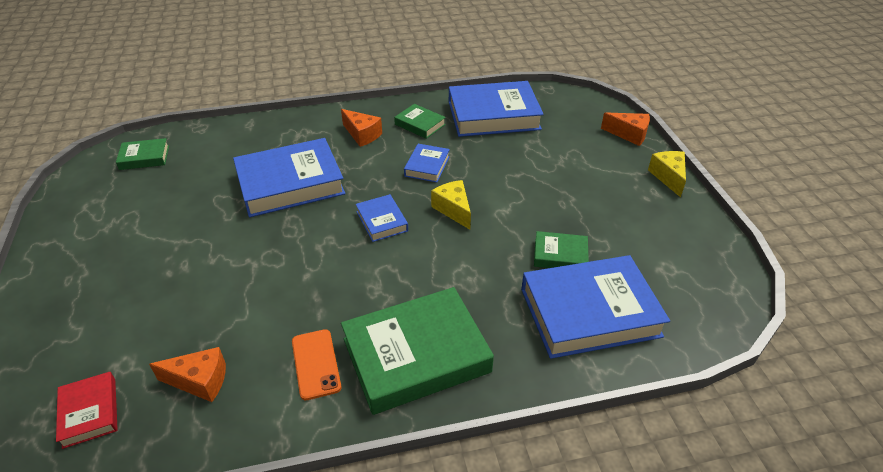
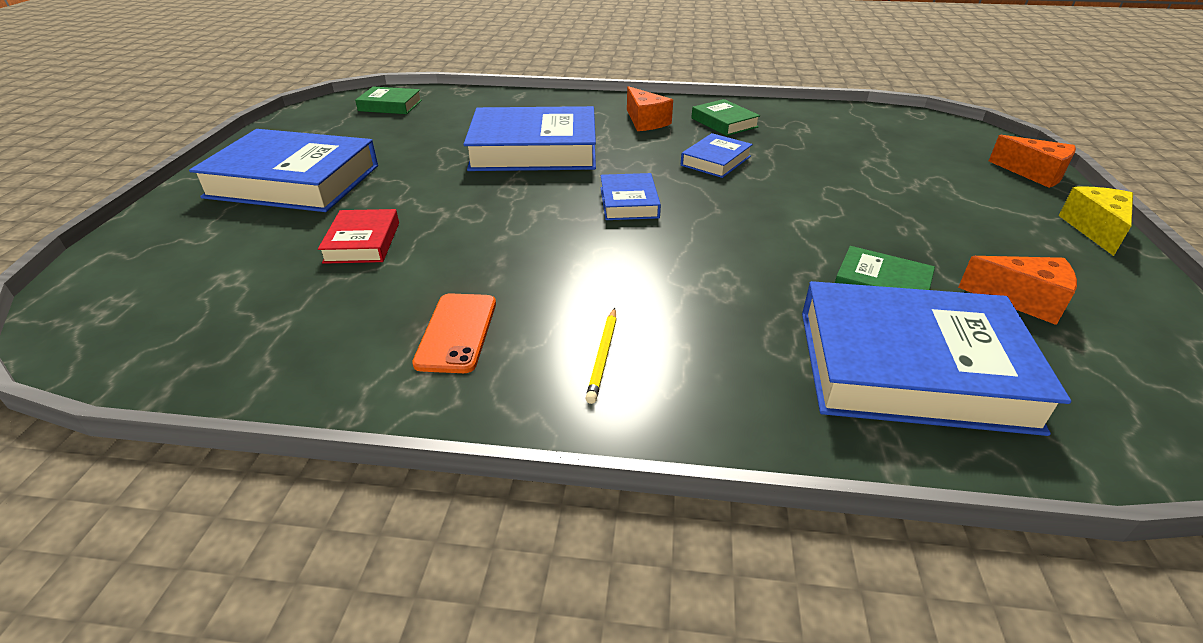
camera: 20 degrees right, 5 degrees down
red book [56,372,118,449] -> red book moved to [318,209,399,264]
orange cheese [149,347,226,402] -> orange cheese moved to [958,256,1077,325]
green book [341,287,494,415] -> yellow pencil [585,308,617,404]
yellow cheese [431,180,471,230] -> none
blue book [449,81,544,137] -> blue book moved to [189,129,378,212]

